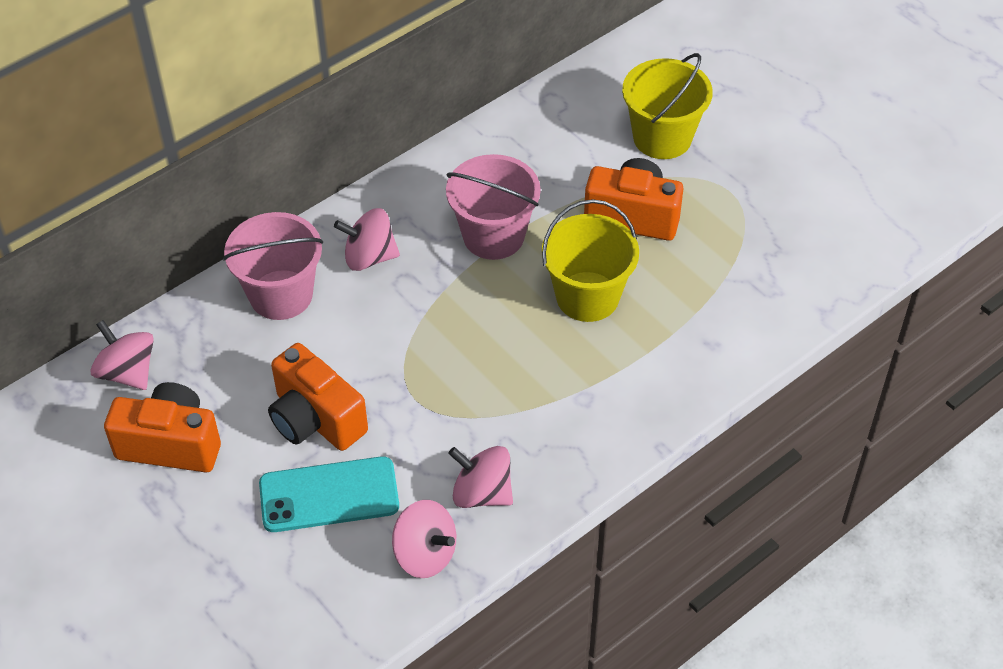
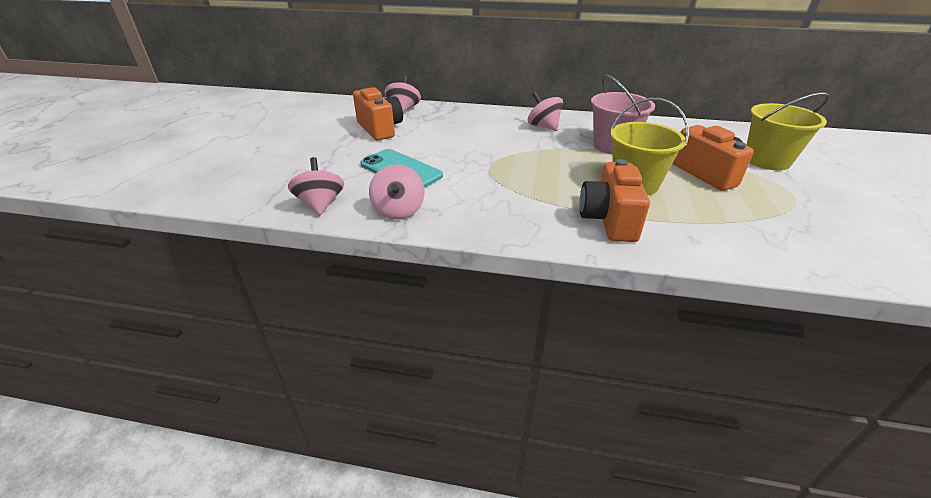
camera: 50 degrees right, 15 degrees down
pink bucket [223,212,323,320] -> none
orange camera [268,343,368,451] -> orange camera moved to [579,159,650,242]
pink spinning top [448,446,513,508] -> pink spinning top moved to [288,157,344,215]

